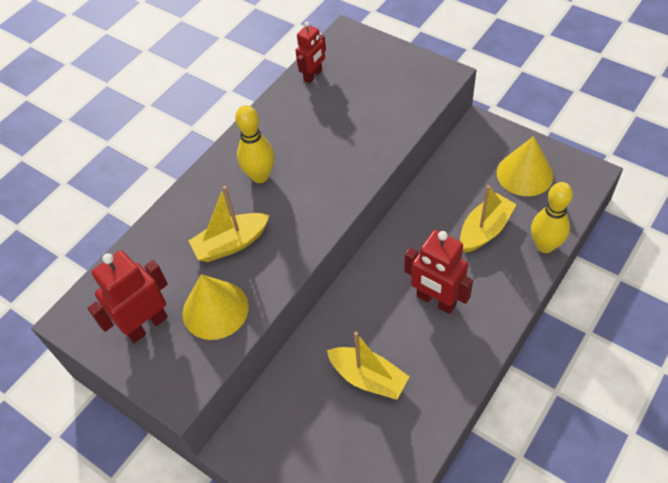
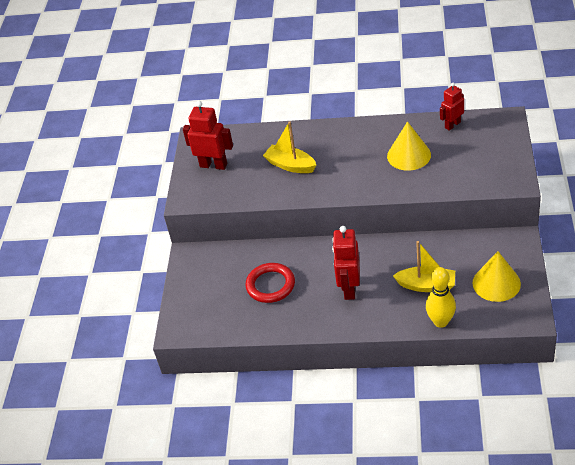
camera: 60 degrees right, 10 degrees down
yellow cone [182,274,249,340] -> yellow cone moved to [387,121,431,171]
yellow bowling pin [235,105,274,183] -> none
red robot [295,21,326,83] -> red robot turned 135 degrees clockwise [440,83,464,131]
yellow boat [327,332,410,400] -> red ring [245,263,295,303]

